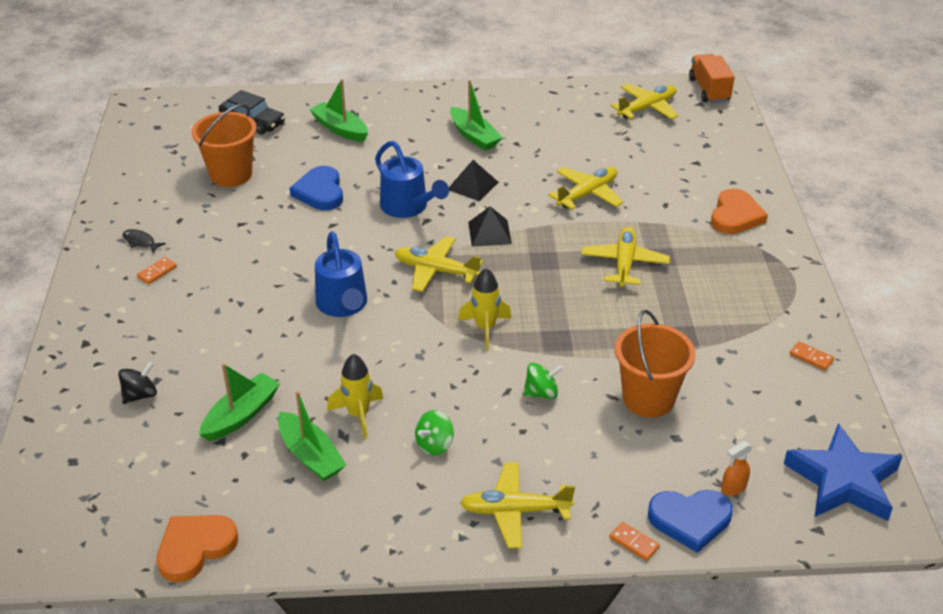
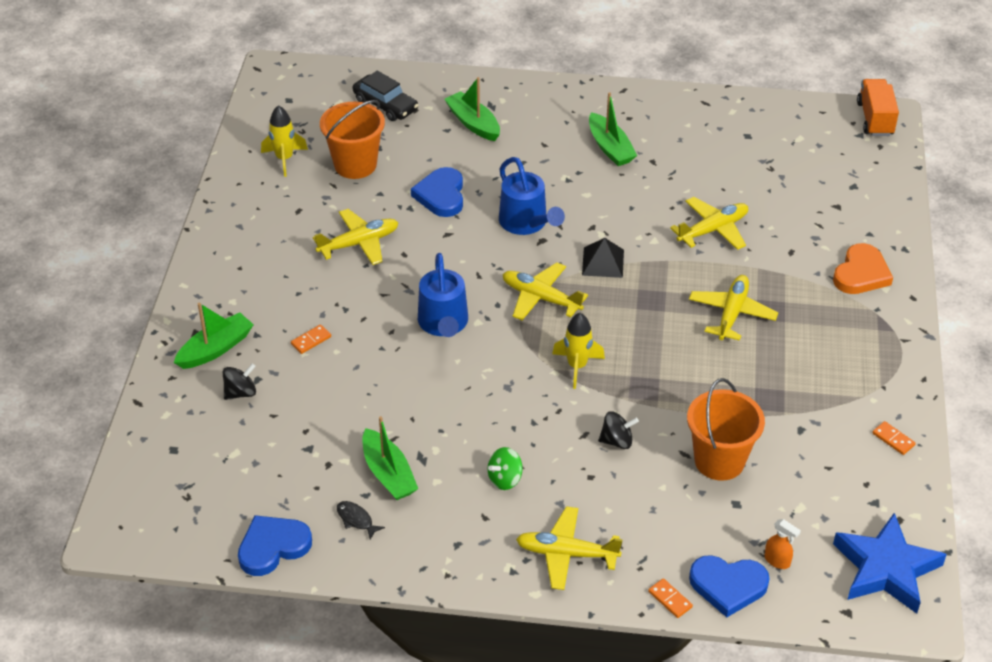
camera: 10 degrees right, 5 degrees up
black fish [123,229,166,253] -> black fish moved to [337,501,385,540]
orange domino [137,257,177,284] -> orange domino moved to [291,324,331,354]
orange heart [157,515,238,582] -> blue heart [238,515,312,576]
green boat [199,363,280,441] -> green boat moved to [174,303,254,369]
yellow rocket [327,354,384,439] -> yellow rocket moved to [261,105,308,177]
black pyramid [449,160,499,201] -> none
green spinning top [523,363,563,399] -> black spinning top [598,411,639,449]
yellow plane [610,83,678,120] -> yellow plane moved to [313,209,398,265]
orange spray bottle [721,441,753,496] -> orange spray bottle turned 120 degrees counterclockwise [765,519,801,569]

